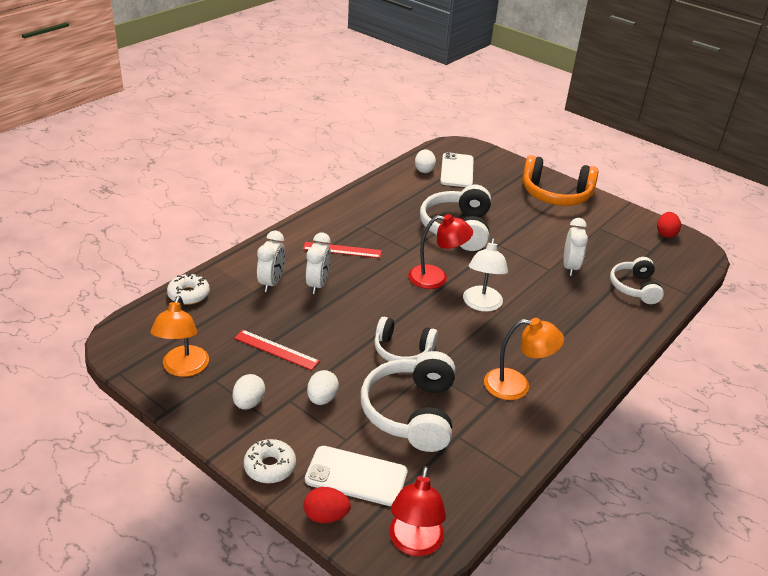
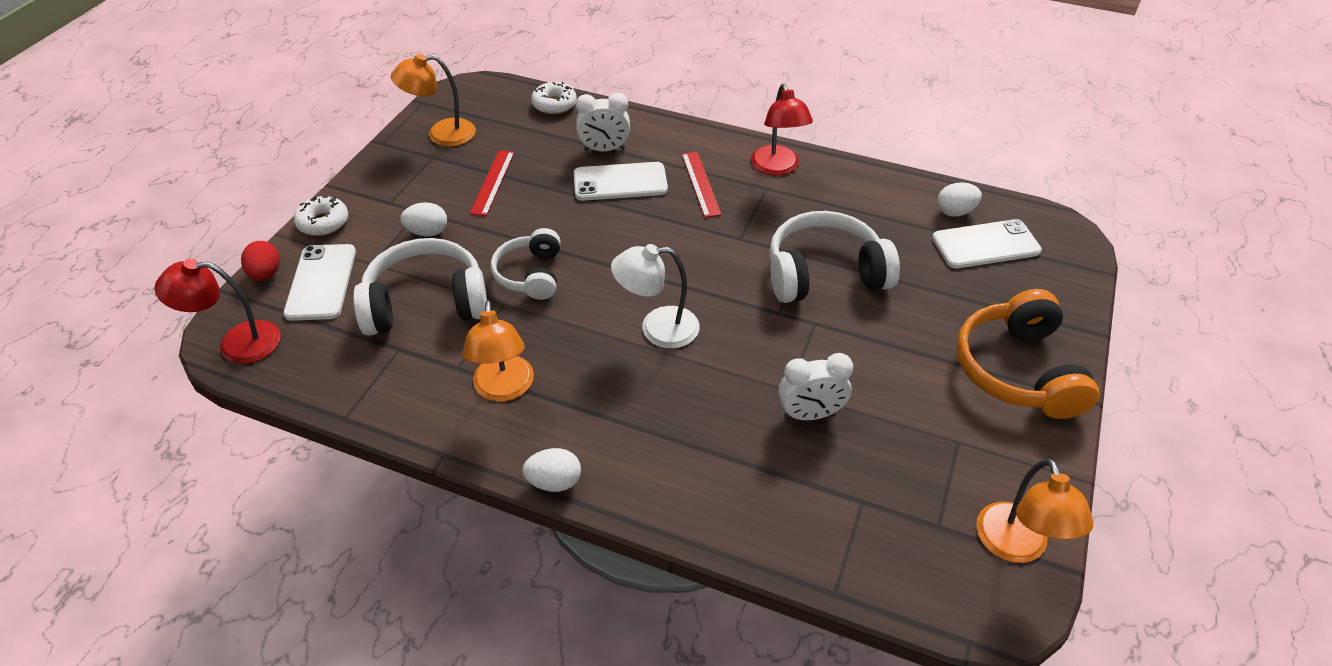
camera: 75 degrees right, 10 degrees up
white egg [233,374,265,410] -> white egg moved to [522,448,581,492]
white clock [306,233,331,294] -> white phone [574,162,668,201]
red lamp [408,214,473,289] -> red lamp moved to [751,84,813,176]
white headphones [610,257,664,304] -> none
red egg [657,212,681,238] -> orange lamp [976,459,1094,563]

